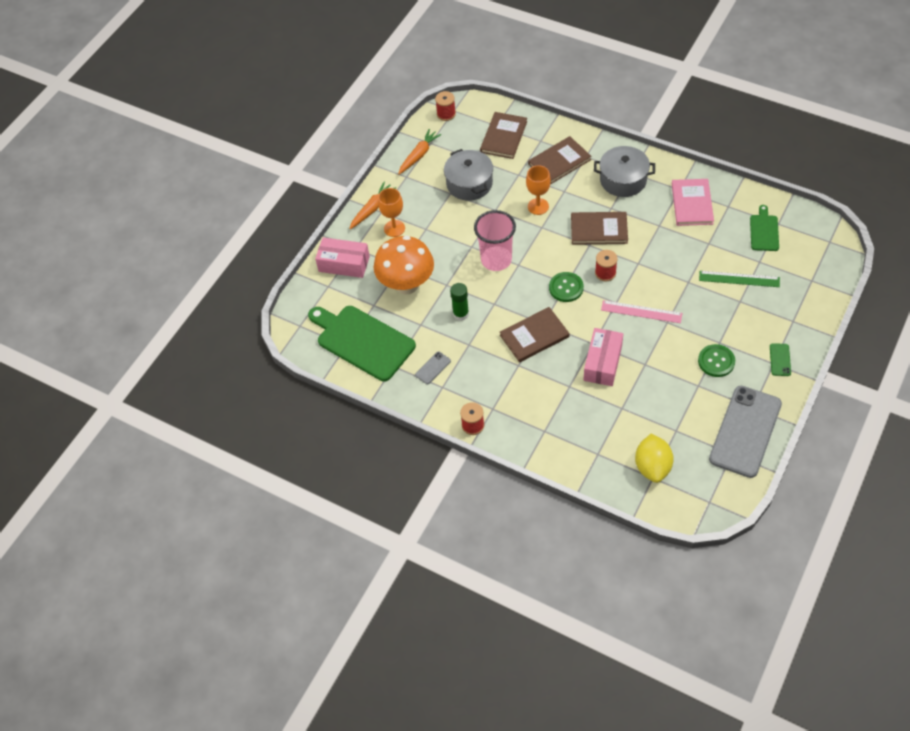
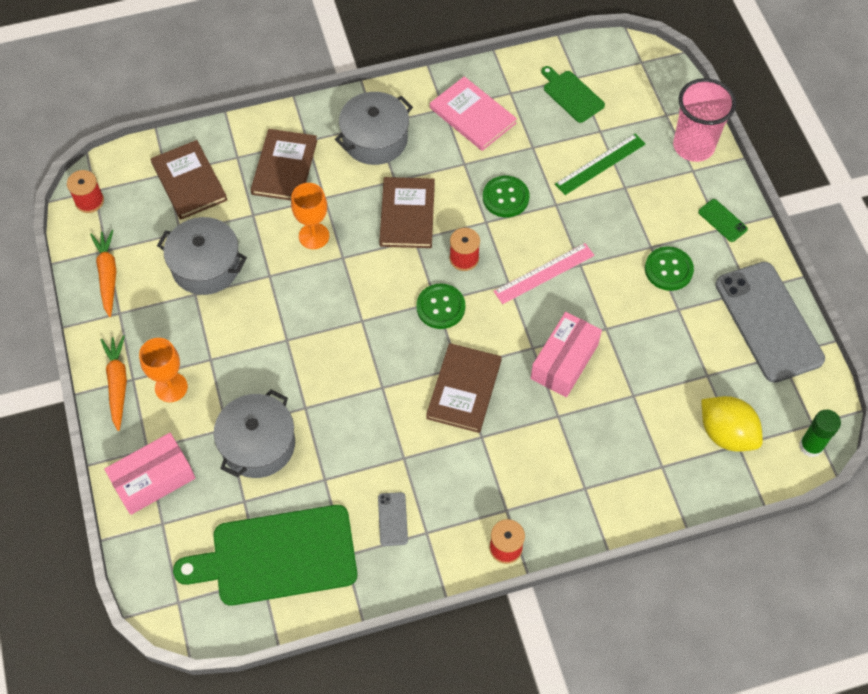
camera: 50 degrees left, 5 degrees up
orange mushroom [374,236,434,295] -> grey pot [214,389,295,478]
green glue stick [450,283,469,321] -> green glue stick moved to [799,410,841,457]
pink cup [474,210,516,271] -> pink cup moved to [673,78,736,162]
brown book [571,212,628,245] -> brown book turned 45 degrees counterclockwise [379,177,435,248]
pink box [584,328,623,386] -> pink box turned 60 degrees clockwise [531,312,602,397]
none -> green button [483,176,530,217]

